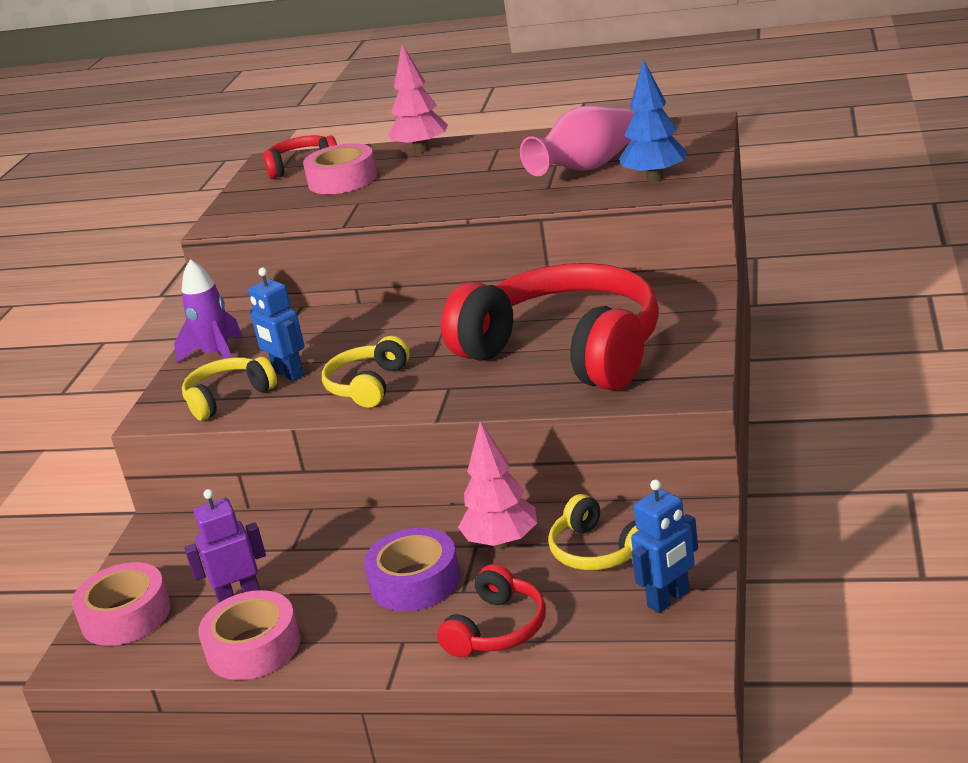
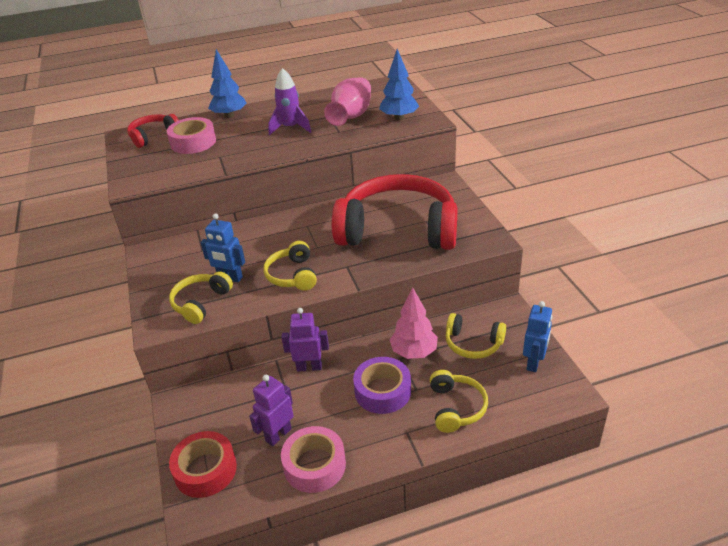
camera: 30 degrees left, 10 degrees up
pink tape [72,562,171,646] -> red tape [169,431,237,498]
purple rocket [174,259,243,363] -> purple rocket moved to [268,68,311,136]
pink tree [388,44,448,153] -> blue tree [208,49,247,118]
red headphones [437,564,546,658] -> yellow headphones [430,370,488,433]
none -> purple robot [281,308,329,372]

